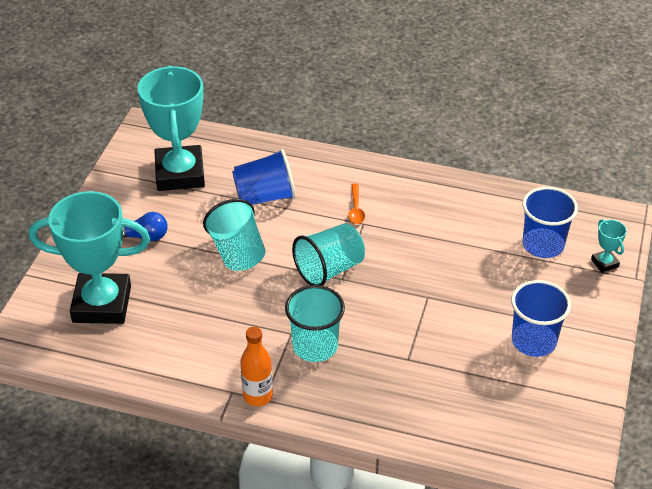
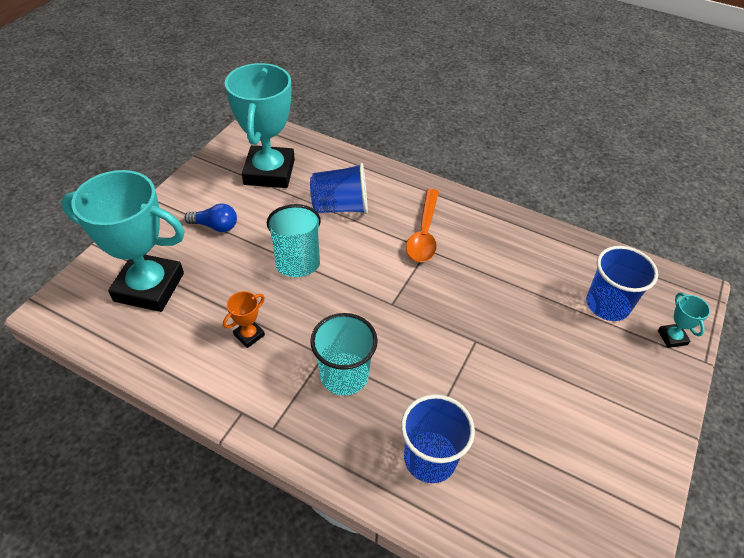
camera: 10 degrees right, 5 degrees up
orange bottle [240,327,273,406] -> none
turquoise cup [292,223,365,286] -> none
orange spoon [348,184,365,224] -> orange spoon [406,189,439,262], size x1.80
blue cup [511,280,571,357] -> blue cup moved to [401,394,475,483]
none -> orange trophy [223,291,265,348]

